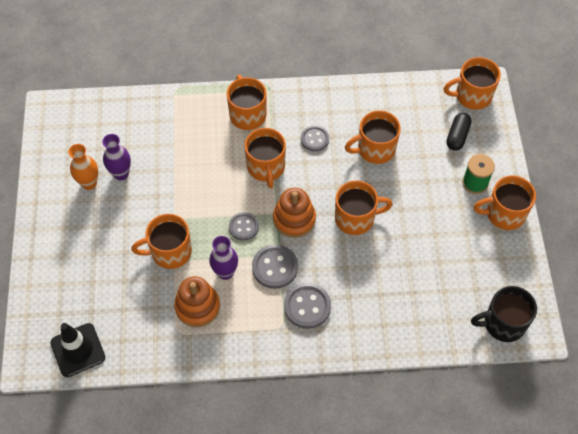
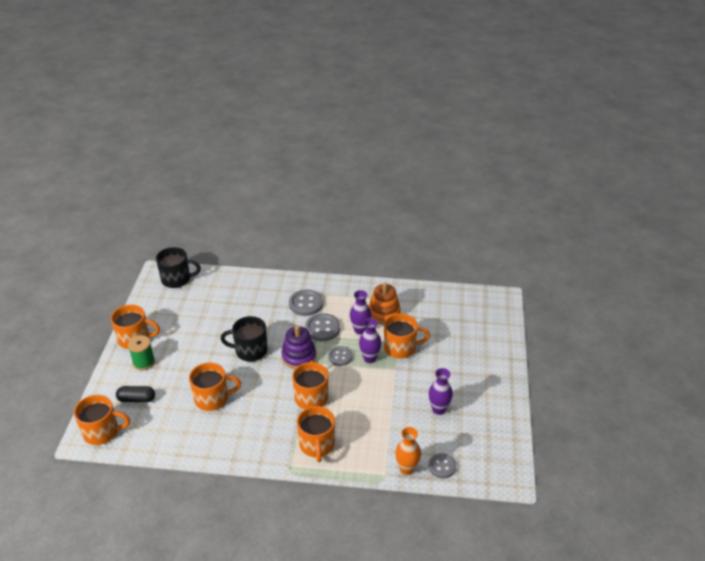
camera: 170 degrees left, 20 degrees down
black traffic cone [50,323,106,377] -> none
orange vase [68,144,98,190] -> orange vase moved to [395,427,421,475]
orange stacking toy [273,188,316,238] -> purple stacking toy [281,326,316,369]
grey button [301,126,329,151] -> grey button moved to [428,453,456,478]
orange mug [335,181,393,235] -> black mug [221,316,268,362]
black capsule [446,113,471,151] -> black capsule turned 60 degrees clockwise [116,386,155,402]
none -> purple vase [359,318,382,363]

